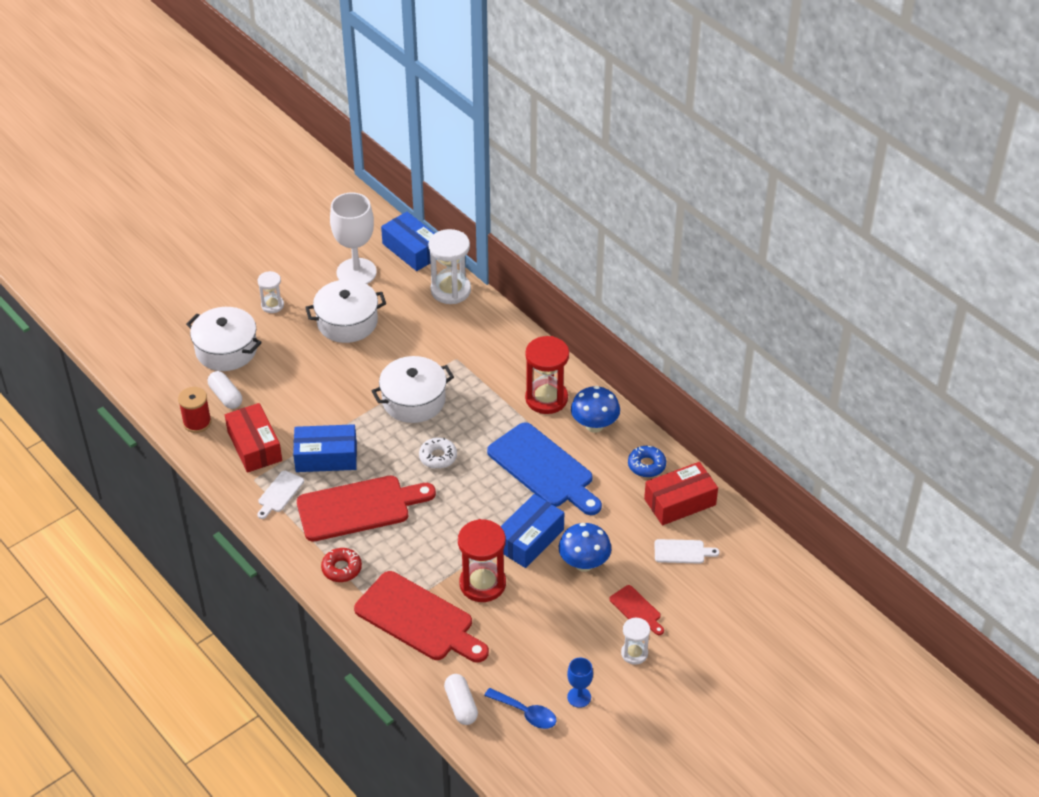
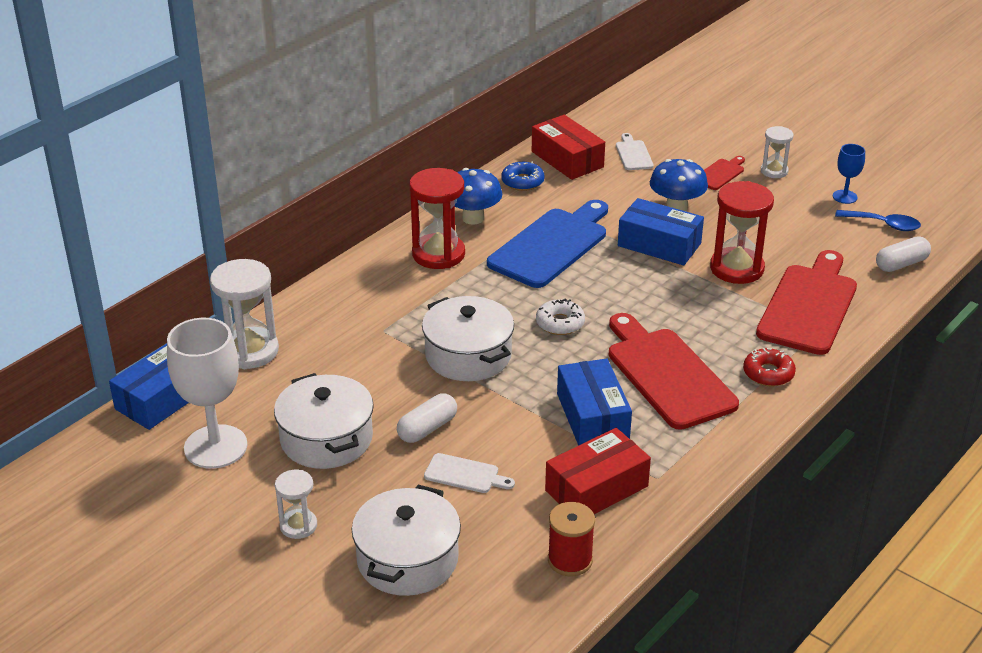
camera: 100 degrees left, 10 degrees down
white capsule [208,371,242,409] -> white capsule moved to [397,393,457,443]
white cutting board [257,471,304,519] -> white cutting board moved to [424,453,515,493]
blue spoon [484,688,557,729] -> blue spoon turned 90 degrees clockwise [835,210,921,231]

